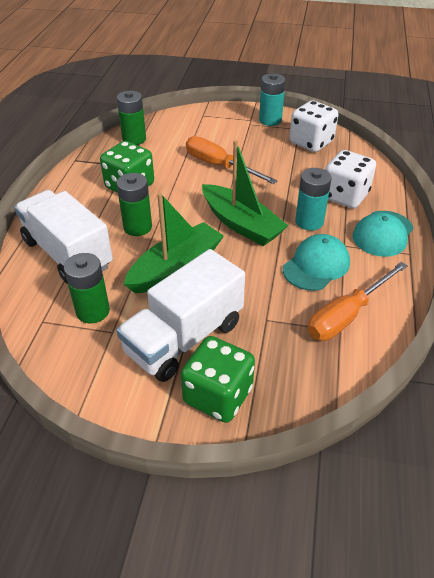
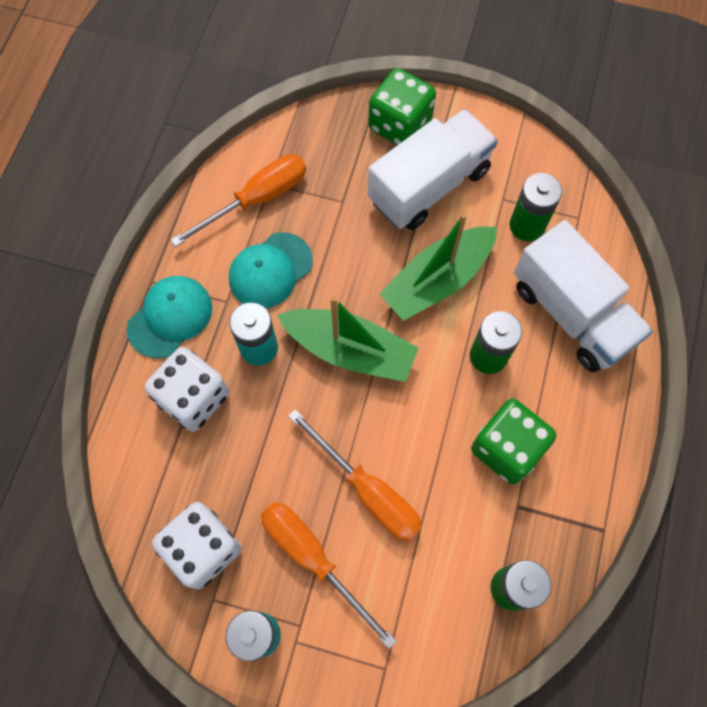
camera: 175 degrees left, 25 degrees up
green boat [202,140,288,246] -> green boat turned 150 degrees clockwise [277,296,419,382]
none -> orange screwdriver [261,502,397,649]

